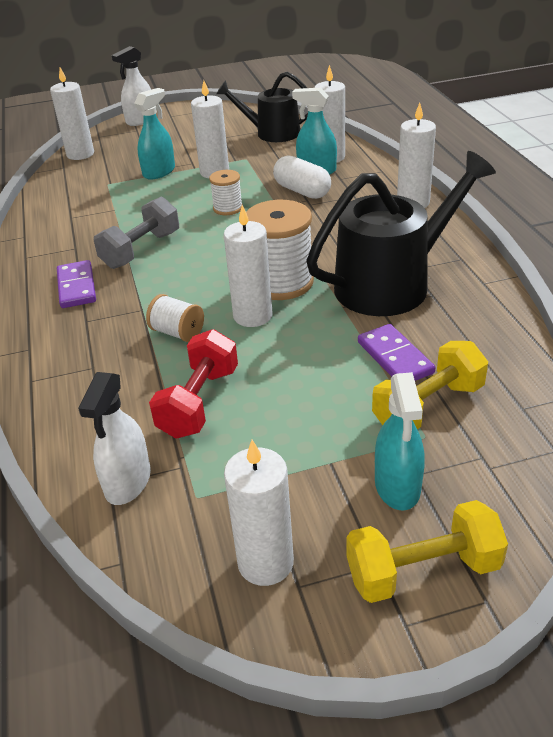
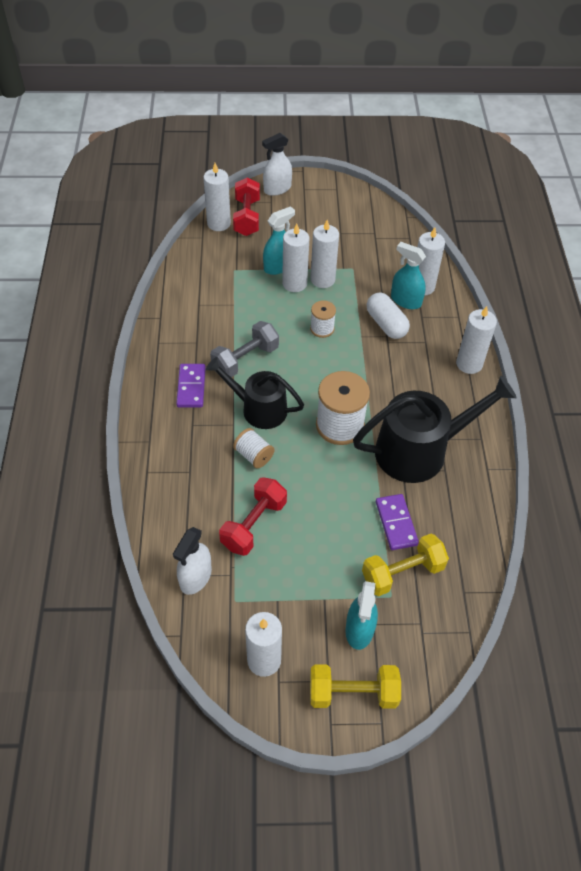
camera: 10 degrees right, 15 degrees up
black watering can [216,71,308,142] -> black watering can moved to [206,357,304,429]
white candle [224,205,273,327] -> white candle moved to [282,224,310,292]
none -> red dumbbell [233,177,260,236]

